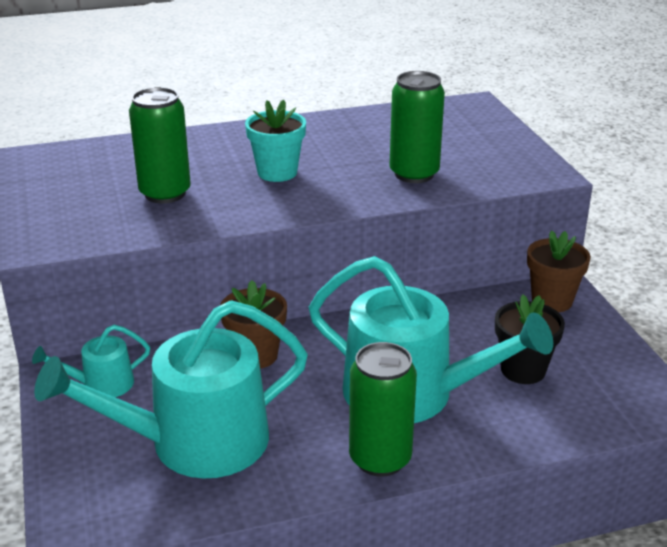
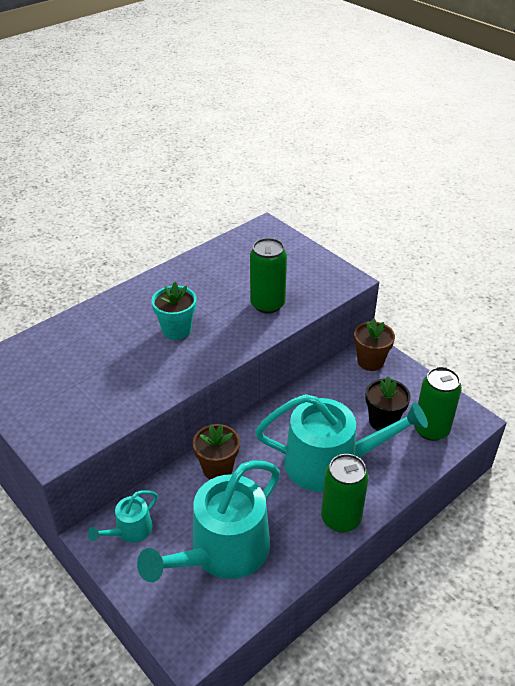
camera: 25 degrees left, 10 degrees up
green can [129,87,191,203] -> green can moved to [414,367,462,441]

